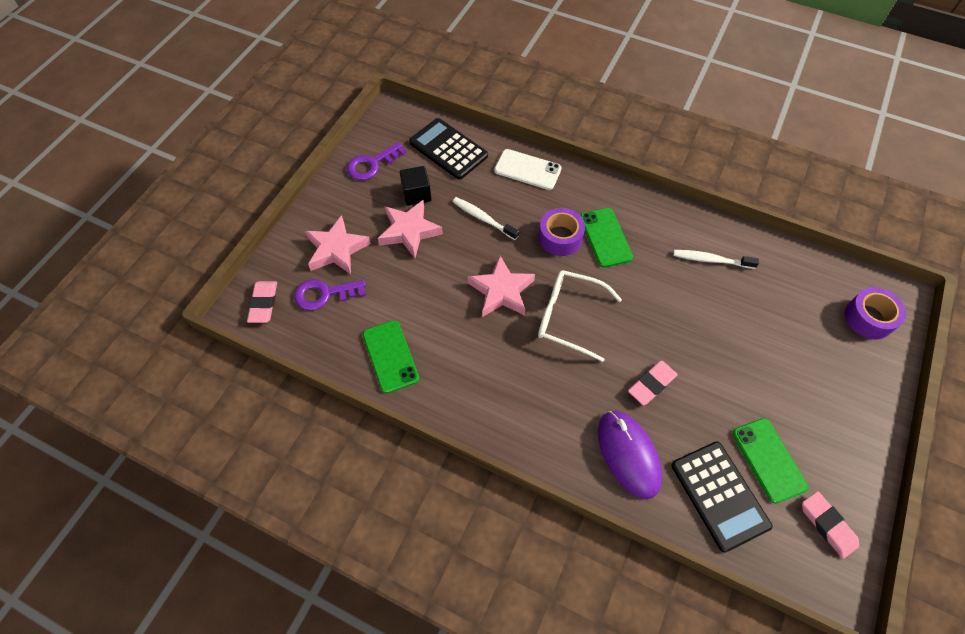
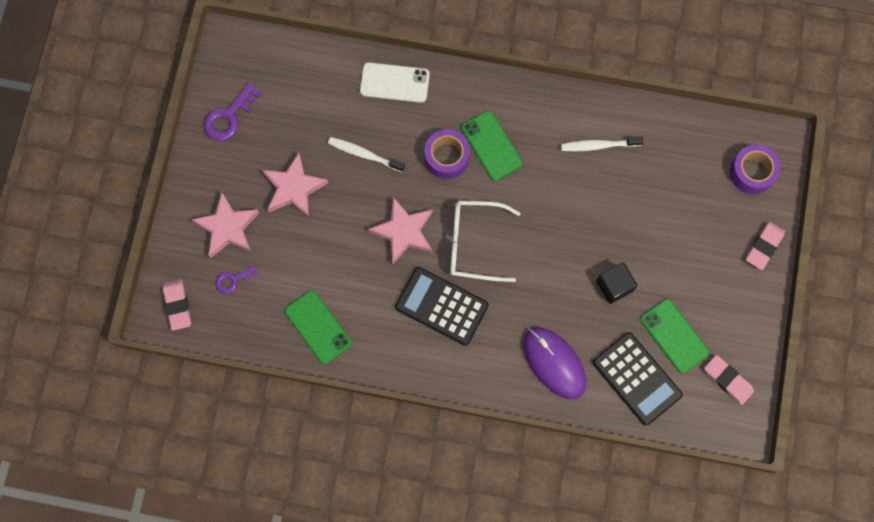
camera: 15 degrees left, 15 degrees up
purple key [294,279,366,310] -> purple key [215,265,258,293], size x0.62
black cube [400,166,432,206] -> black cube moved to [596,262,638,304]
black calculator [409,118,488,180] -> black calculator moved to [395,267,489,346]
pink eraser [628,361,678,405] -> pink eraser moved to [746,221,785,270]

